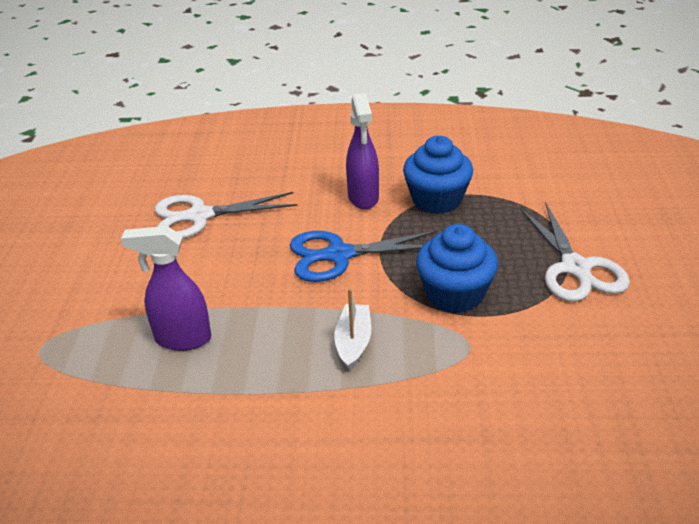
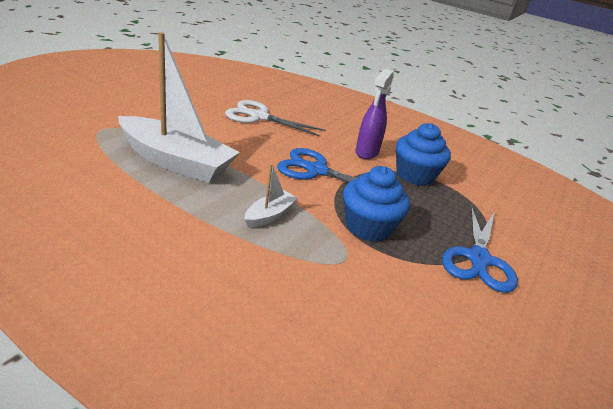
camera: 25 degrees right, 5 degrees down
purple spray bottle [121,226,211,351] -> white boat [118,32,240,183]
white scissors [520,202,630,302] -> blue scissors [442,206,518,293]

